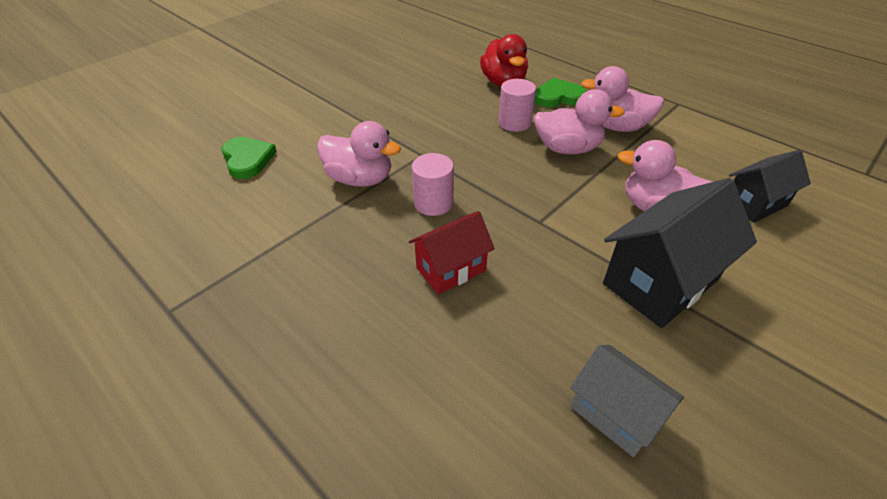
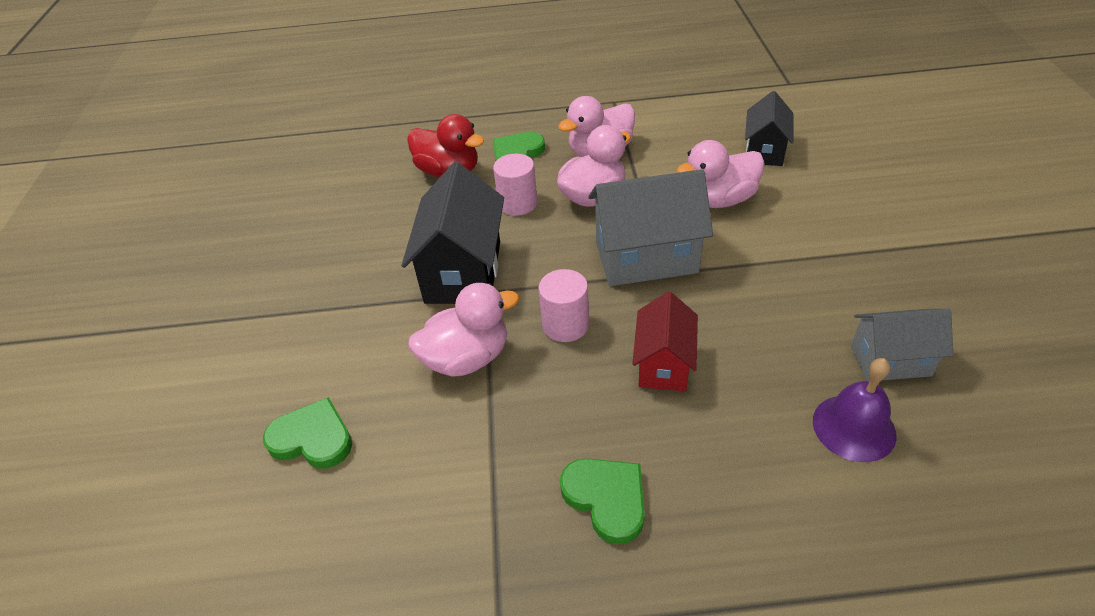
camera: 45 degrees left, 0 degrees up
black house [603,178,757,328] -> black house moved to [402,162,504,304]
none -> green heart [560,458,645,544]
none -> grey house [588,169,713,286]
none -> purple bell [813,358,897,462]

